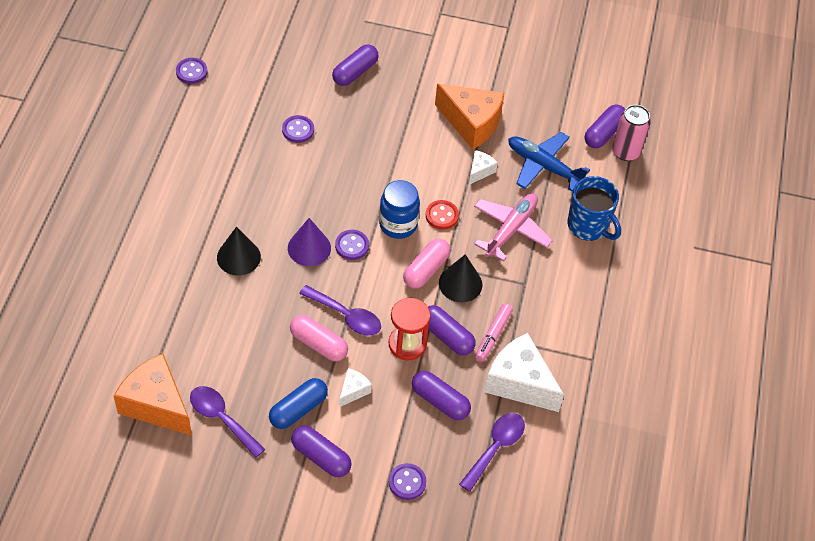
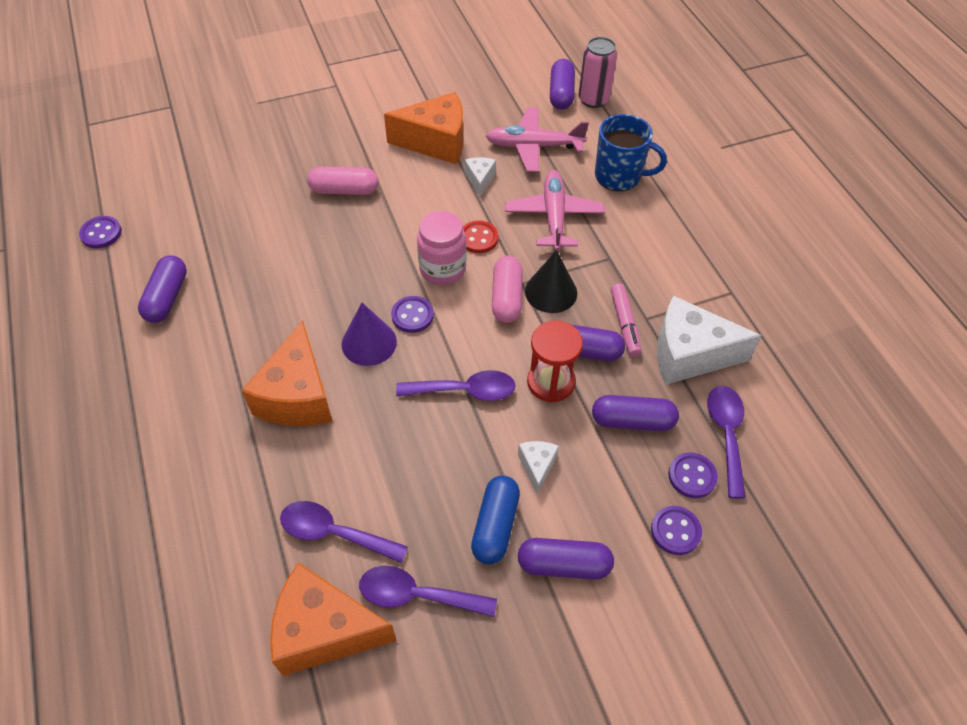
camera: 30 degrees left, 0 degrees up
black cone [217,227,261,275] -> orange cheese [241,321,332,426]
purple button [282,115,314,143] -> purple button moved to [668,452,718,498]
pink capsule [290,315,348,362] -> pink capsule moved to [307,166,378,195]
purple capsule [332,44,379,86] -> purple capsule moved to [138,255,187,323]
blue jar [379,180,420,239] -> pink jar [417,211,466,285]
blue plane [508,132,590,192] -> pink plane [486,107,589,172]
none -> purple spoon [280,501,408,563]

